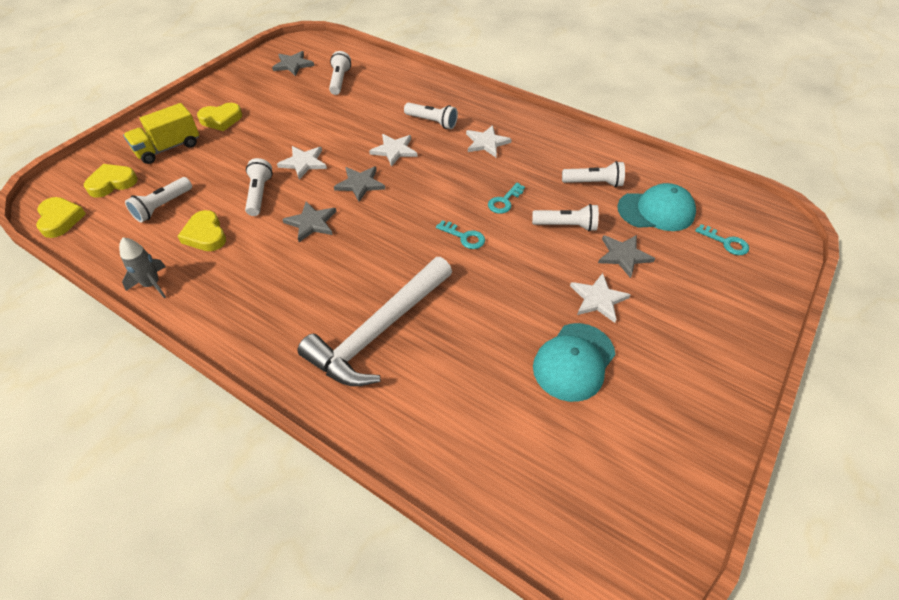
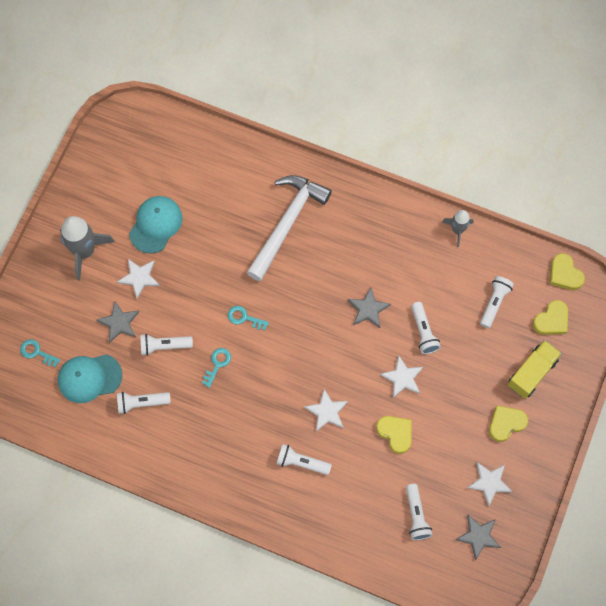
camera: 170 degrees right, 20 degrees up
yellow heart [177,210,226,251] -> yellow heart moved to [376,416,411,454]
grey star [334,166,385,202] -> none
white star [466,125,512,157] -> white star moved to [467,462,513,507]
none -> grey rocket [60,216,115,281]

